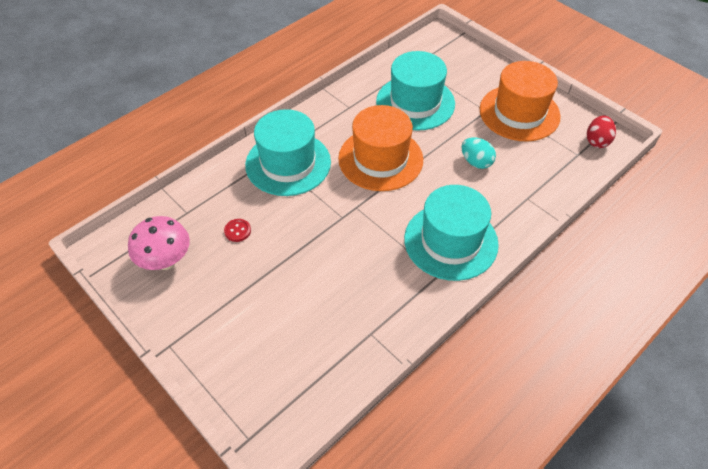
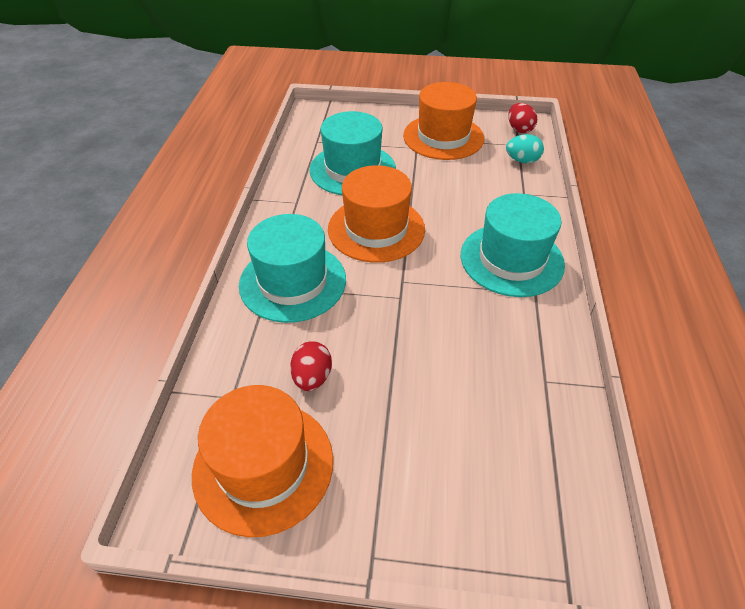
camera: 40 degrees left, 5 degrees down
pink mushroom [128,216,190,270] -> orange hat [192,385,333,537]
red button [224,219,251,242] -> red egg [290,341,332,391]
turquoise egg [462,137,496,169] -> turquoise egg moved to [506,134,544,163]

